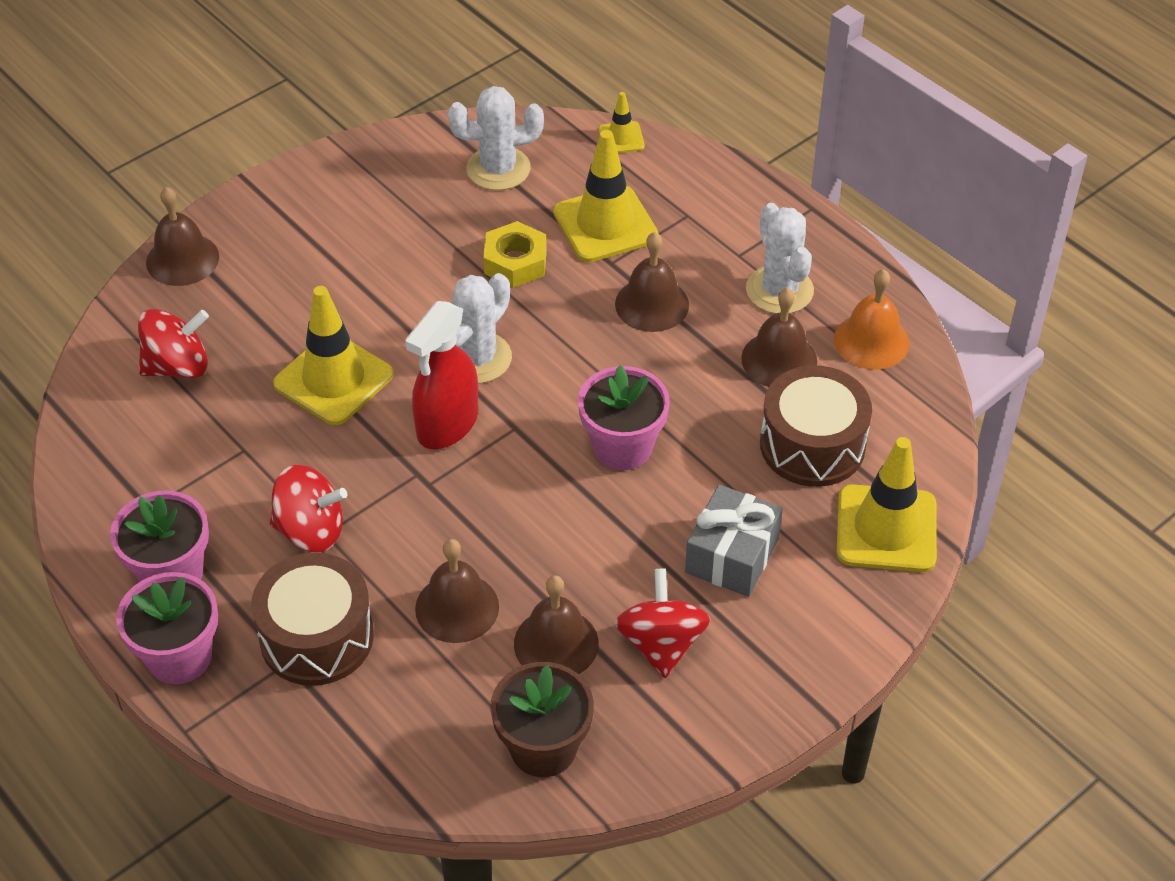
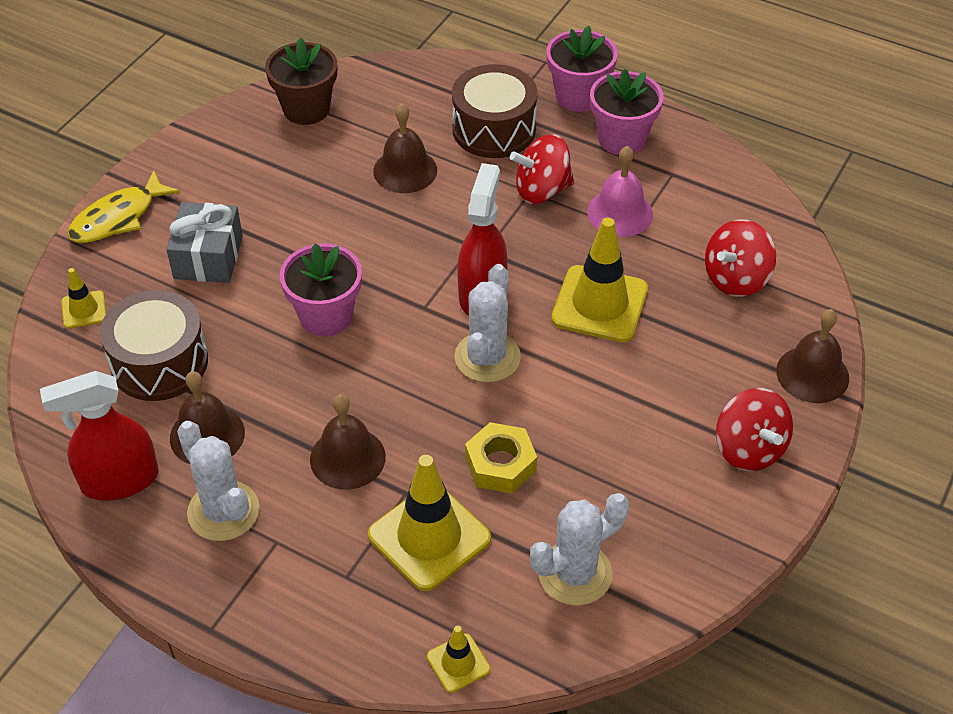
camera: 160 degrees right, 0 degrees up
brown bell [514,575,599,674] -> none
red spinning top [615,569,710,678] -> red spinning top moved to [716,388,793,471]
orange bell [834,269,909,370] -> red spray bottle [40,371,158,501]
yellow traffic cone [837,437,937,572] -> yellow traffic cone [61,268,106,329], size x0.50
none -> yellow fish [67,170,180,243]
none -> pink bell [587,146,653,237]

